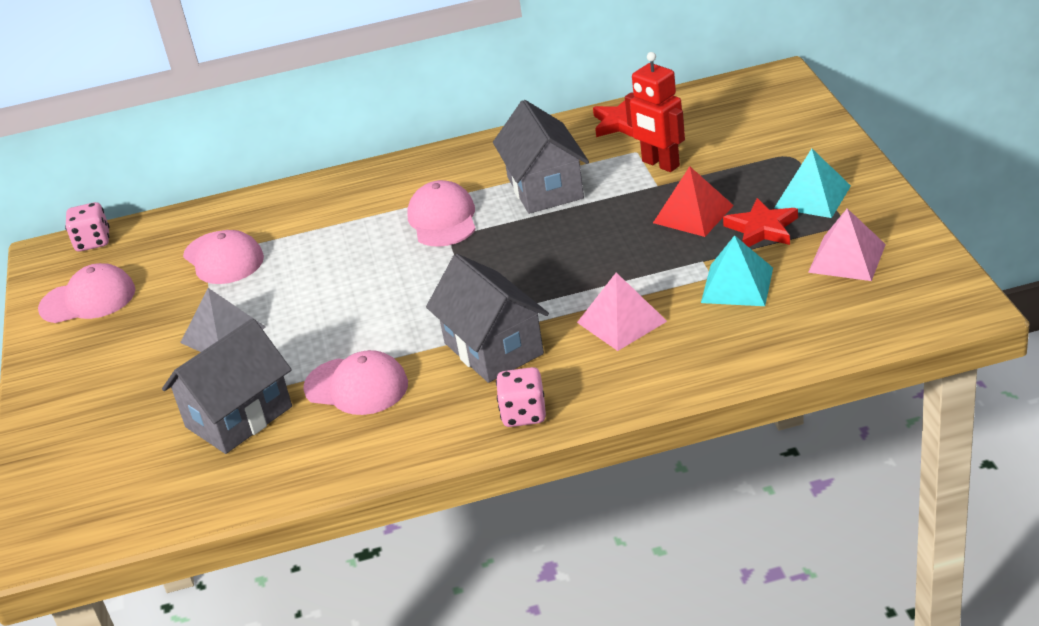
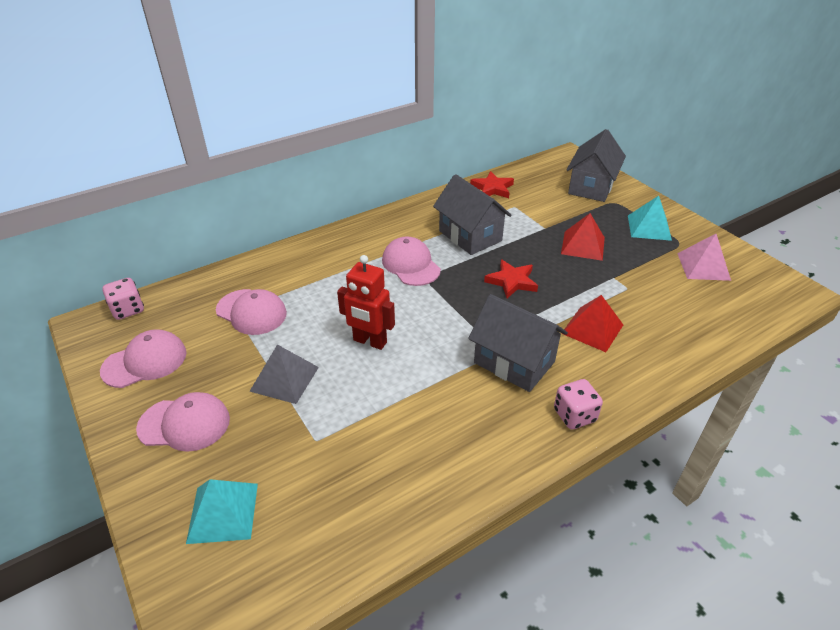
camera: 25 degrees left, 5 degrees up
grey house [162,318,292,454] -> grey house moved to [566,129,626,202]
pink cap [303,350,408,415] -> pink cap moved to [136,392,230,452]
pink pyramid [577,272,667,351] -> red pyramid [561,295,623,352]
red robot [625,52,685,172] -> red robot moved to [337,255,395,350]
turquoise pyramid [701,235,773,306] -> turquoise pyramid moved to [186,479,258,544]
red star [723,198,798,247] -> red star moved to [484,259,538,299]

